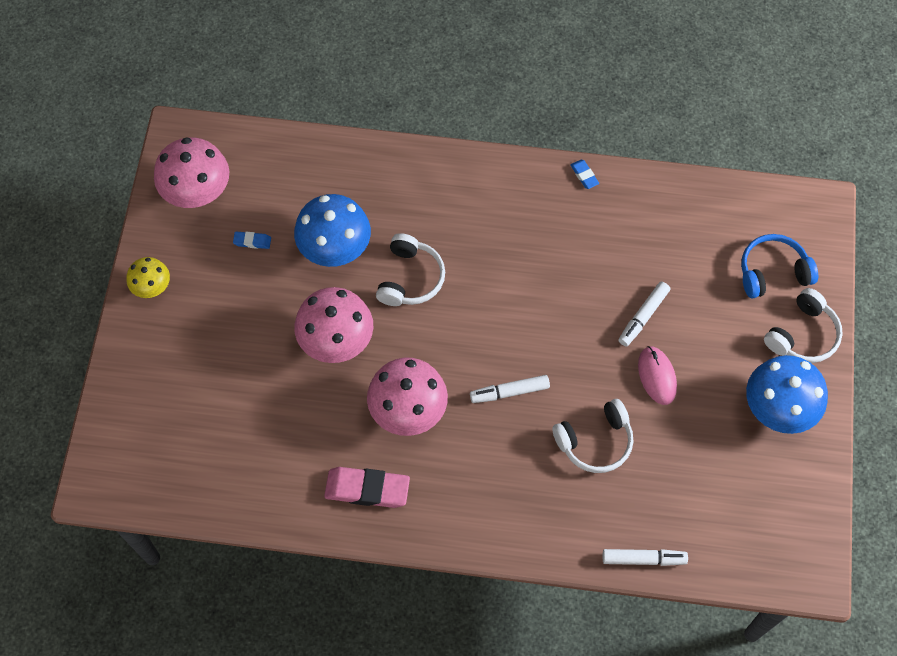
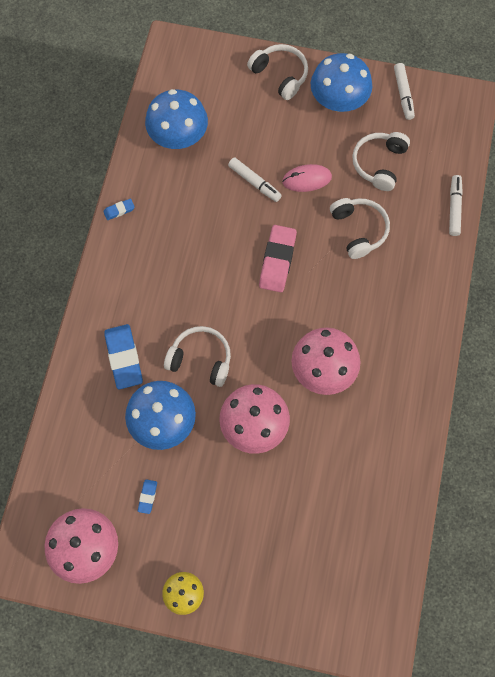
camera: 85 degrees left, 5 degrees up
pink eraser [324,467,410,508] -> pink eraser moved to [259,225,297,292]
white marker [470,375,550,403] -> white marker moved to [394,63,415,120]
blue headphones [741,234,818,298] -> none
none -> blue eraser [104,324,143,389]
none -> blue mushroom [145,89,208,149]
none -> white headphones [352,132,410,191]

